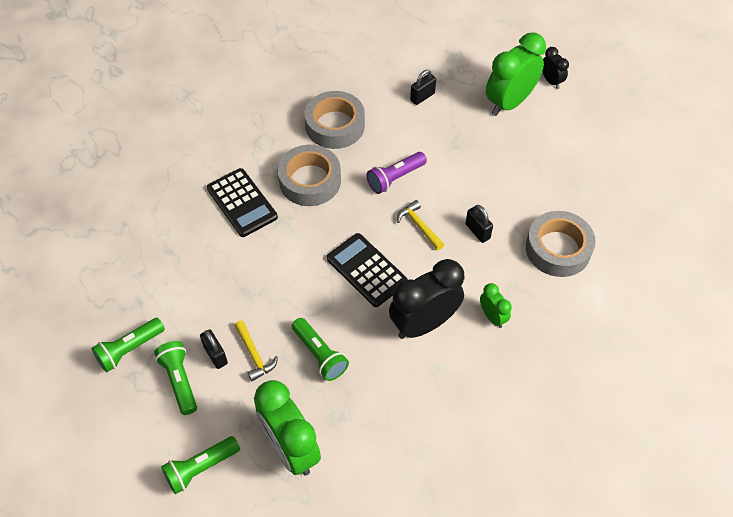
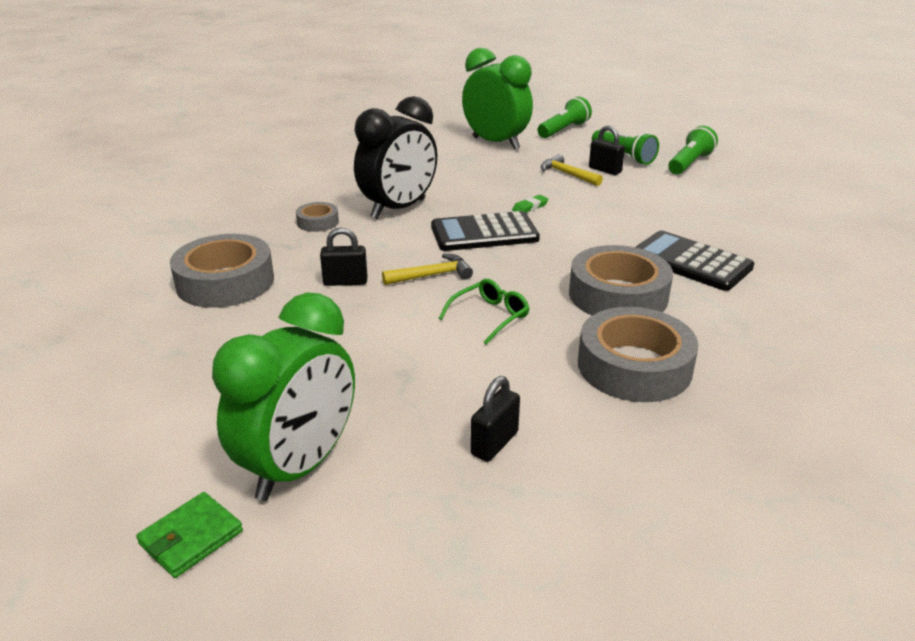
camera: 165 degrees right, 25 degrees down
green flashlight [292,318,349,381] -> none
black calculator [327,233,408,307] -> black calculator turned 135 degrees clockwise [431,211,540,251]
purple flashlight [367,152,427,194] -> green glasses [439,279,529,345]
yellow hammer [397,200,444,250] -> yellow hammer turned 60 degrees counterclockwise [382,254,473,285]
black padlock [465,205,493,243] -> black padlock turned 45 degrees counterclockwise [320,228,368,286]
green clock [480,283,512,328] -> grey tape [296,202,339,232]
black clock [542,47,569,89] -> green wallet [136,492,243,578]
none -> green eraser [512,195,549,213]

